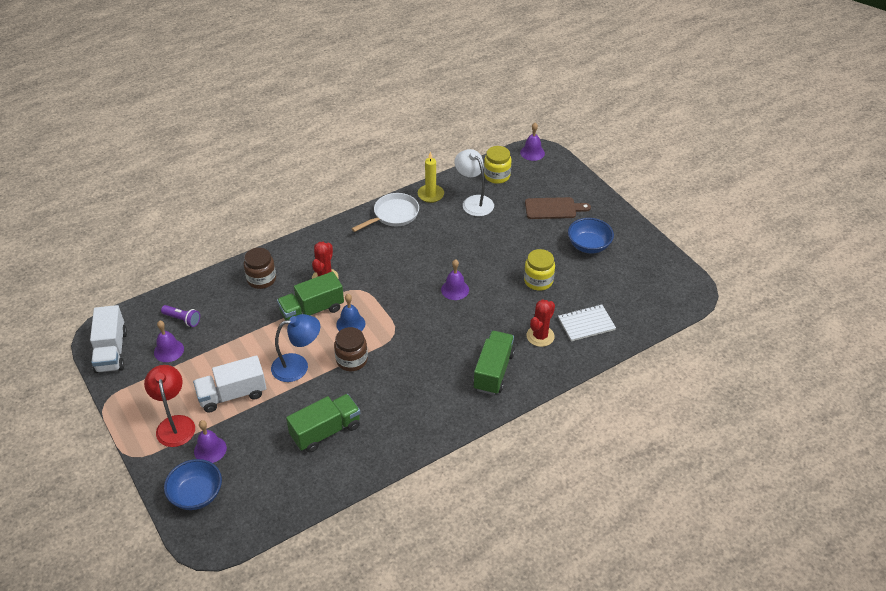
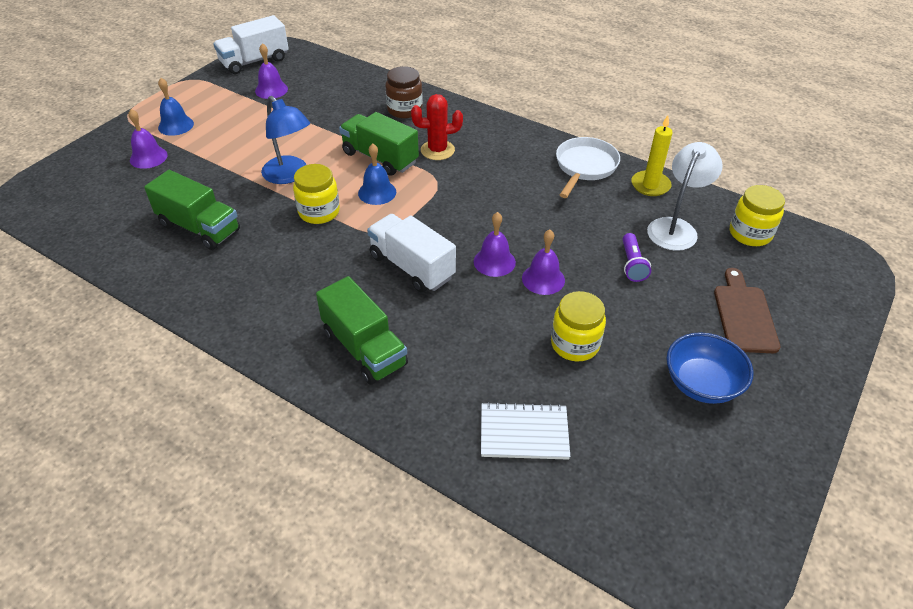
camera: 65 degrees right, 0 degrees up
red lamp [144,365,195,447] -> blue bell [158,78,194,136]
purple flashlight [161,305,200,327] -> purple flashlight moved to [623,233,651,282]
blue bowl [164,459,222,510] -> none
white truck [193,355,266,413] -> white truck moved to [367,214,456,293]
brown jar [334,327,368,371] -> yellow jar [293,164,340,224]
white pan [352,193,419,232] -> white pan turned 90 degrees counterclockwise [556,137,620,198]
green truck [473,331,515,395] -> green truck turned 60 degrees clockwise [316,276,408,385]
purple bell [520,123,545,161] -> purple bell moved to [522,229,565,295]
brown cutting board [525,197,591,219] -> brown cutting board turned 150 degrees counterclockwise [714,268,781,353]
red cactus [526,299,555,347] -> none
white notebook [558,304,616,341] -> white notebook turned 45 degrees counterclockwise [481,402,570,460]

